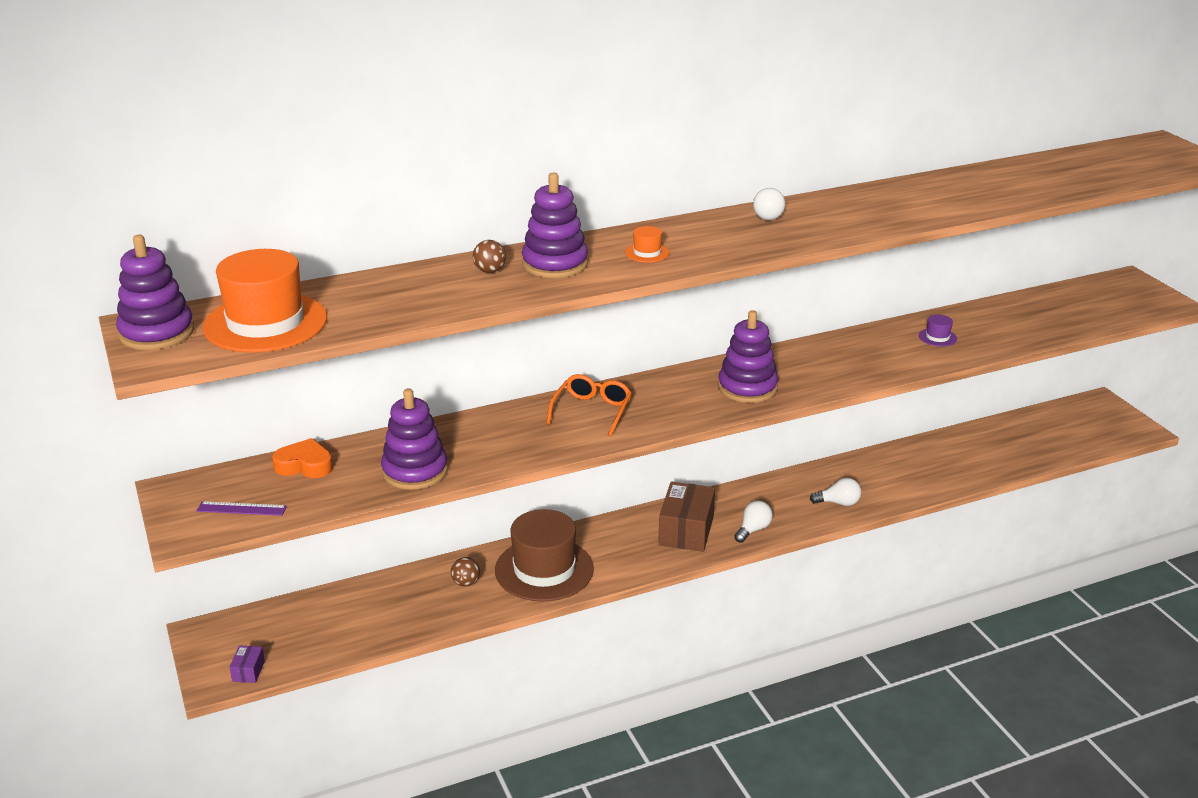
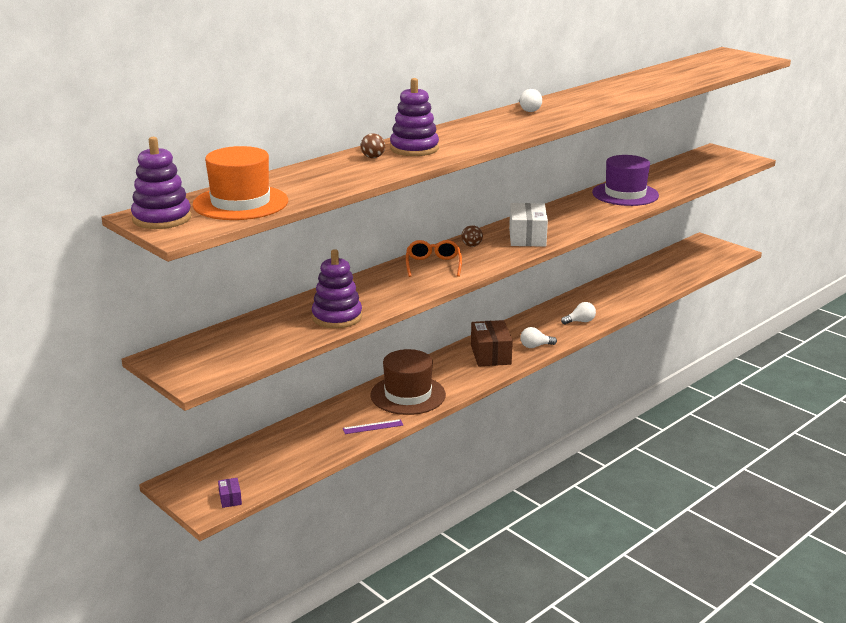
camera: 20 degrees left, 5 degrees down
purple ruler [197,501,287,516] -> purple ruler moved to [343,419,403,434]
orange heart [272,438,333,478] -> none
brown ball [451,557,480,587] -> brown ball moved to [461,225,483,247]
orange hat [625,226,669,262] -> none
purple stacking toy [718,310,778,403] -> white box [509,203,548,247]
white light bulb [734,501,773,543] -> white light bulb turned 120 degrees counterclockwise [520,327,557,348]
purple hat [919,315,957,346] -> purple hat [592,155,659,206], size x2.50

